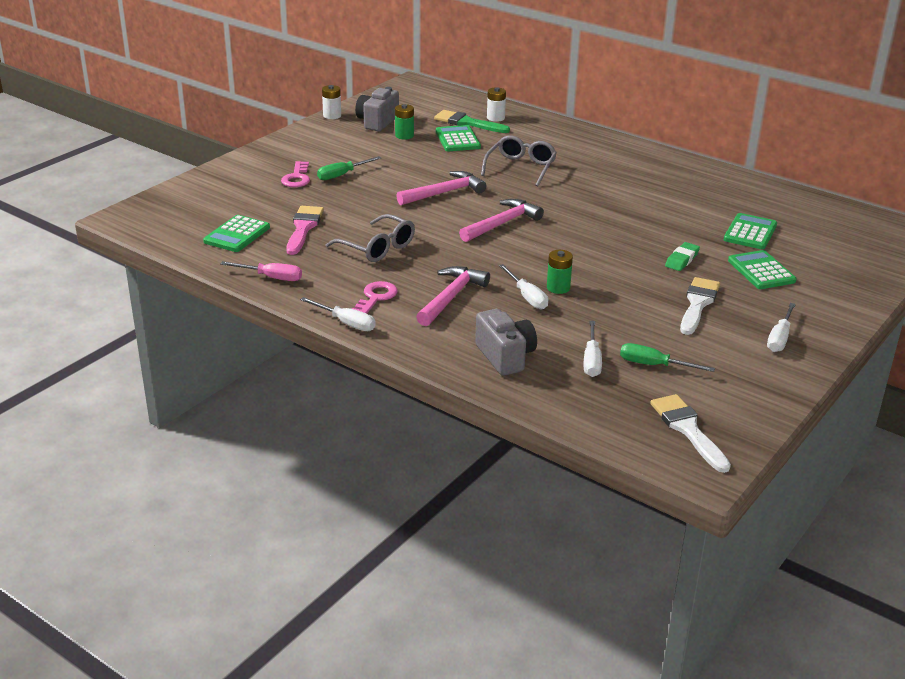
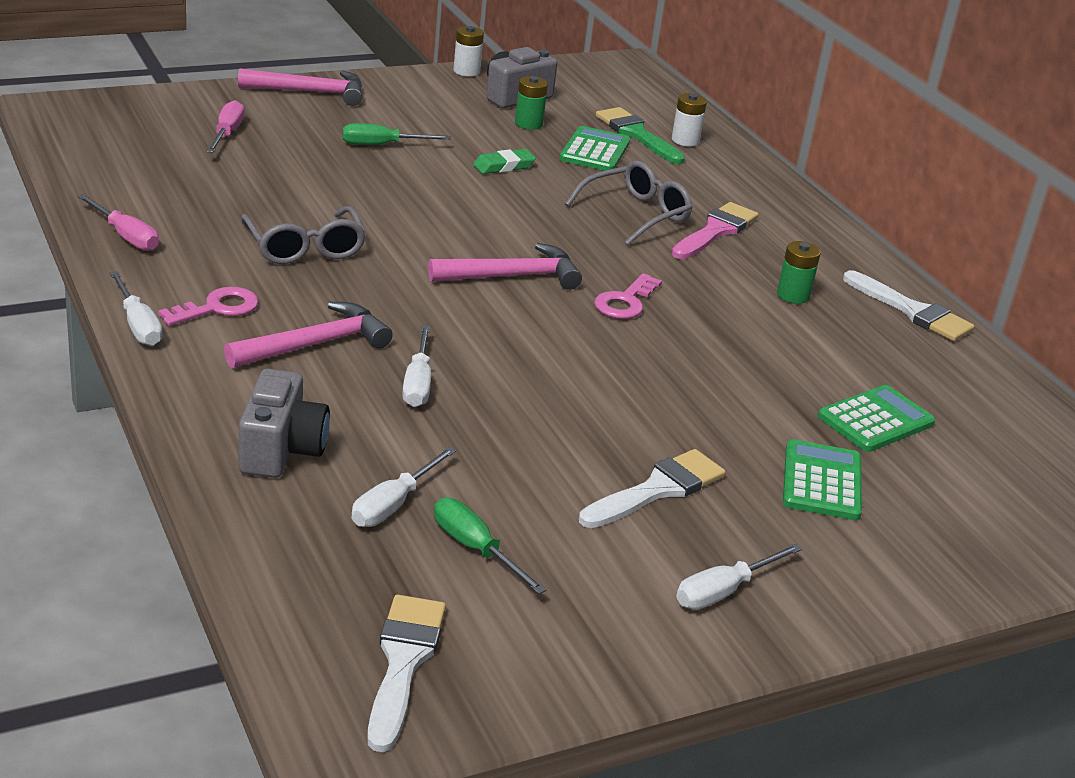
camera: 25 degrees right, 0 degrees up
green calculator [203,215,270,252] -> none
pink key [281,161,310,187] -> pink key moved to [594,273,662,319]
pink brush [286,206,324,255] -> pink brush moved to [672,202,759,259]
pink hammer [396,171,486,205] -> pink hammer moved to [238,68,362,106]
green battery [547,250,573,294] -> green battery moved to [777,241,821,304]
green eraser [665,242,700,271] -> green eraser moved to [473,149,536,174]
none -> pink screwdriver [207,100,245,153]
none -> white brush [843,270,975,341]

